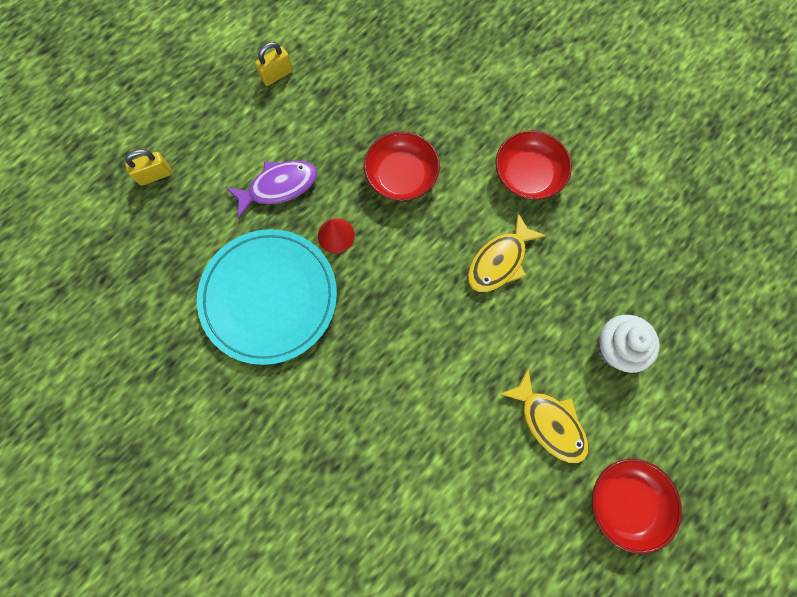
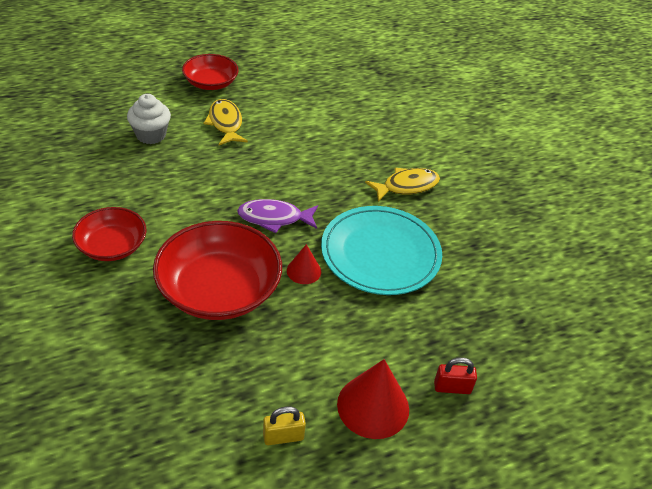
camera: 160 degrees left, 30 degrees down
yellow padlock [125,149,172,186] -> red padlock [434,357,477,394]
purple fish [226,161,317,219] -> purple fish moved to [237,199,318,233]
red bowl [364,131,440,201] -> red bowl [153,221,282,320], size x1.69
yellow fish [468,213,547,292] -> yellow fish moved to [365,168,440,202]
none -> red cone [337,359,409,439]

